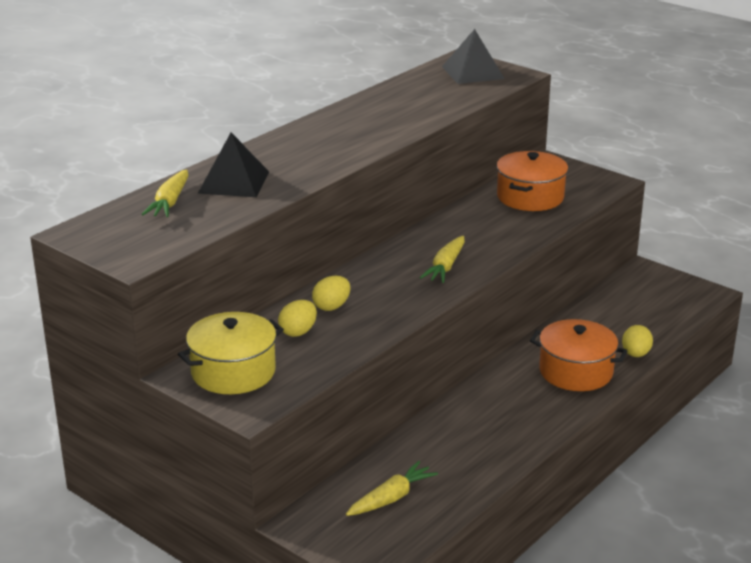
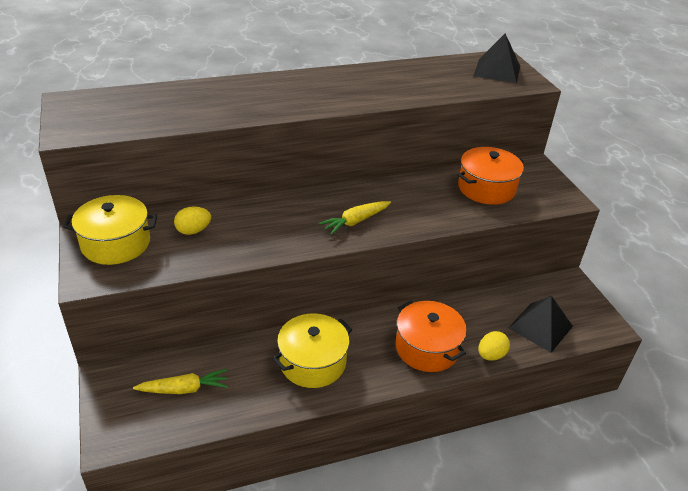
camera: 30 degrees right, 10 degrees up
yellow carrot [142,170,188,217] -> none
black pyramid [198,132,269,197] -> black pyramid moved to [508,296,573,353]
yellow egg [312,276,350,311] -> none
none -> yellow pot [272,313,352,388]

